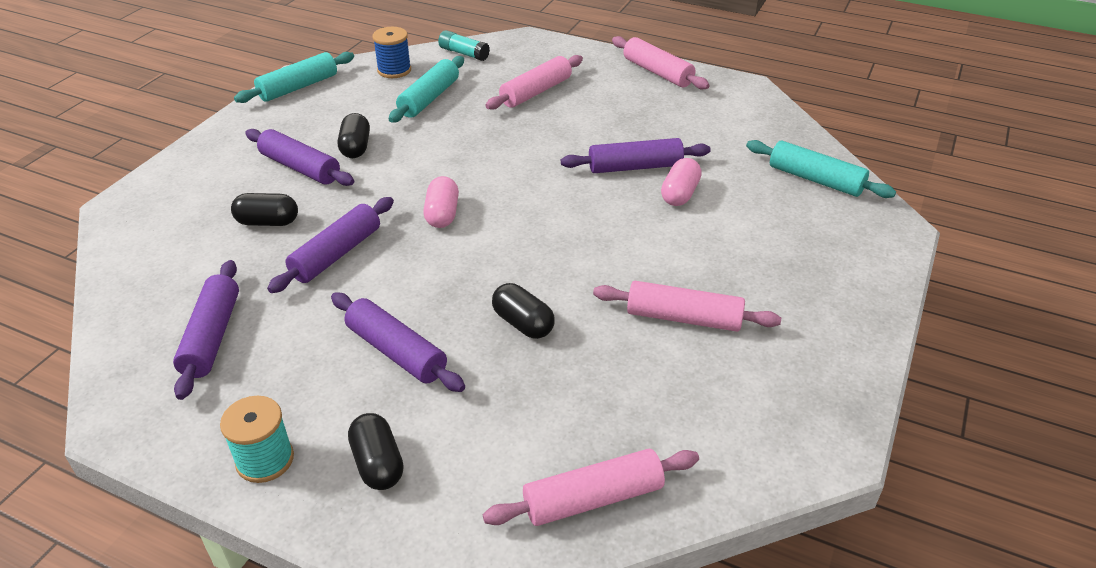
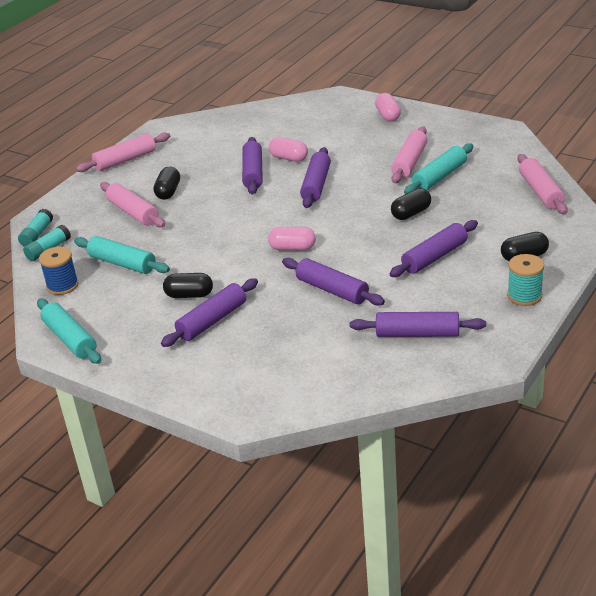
camera: 80 degrees left, 5 degrees down
black capsule [231,193,298,226] -> black capsule moved to [154,167,180,200]
turquoise rolling pin [746,140,896,198] -> turquoise rolling pin moved to [404,143,474,194]
none -> turquoise glue stick [18,209,53,247]
none -> purple rolling pin [300,147,331,208]
none -> pink capsule [375,93,401,122]

